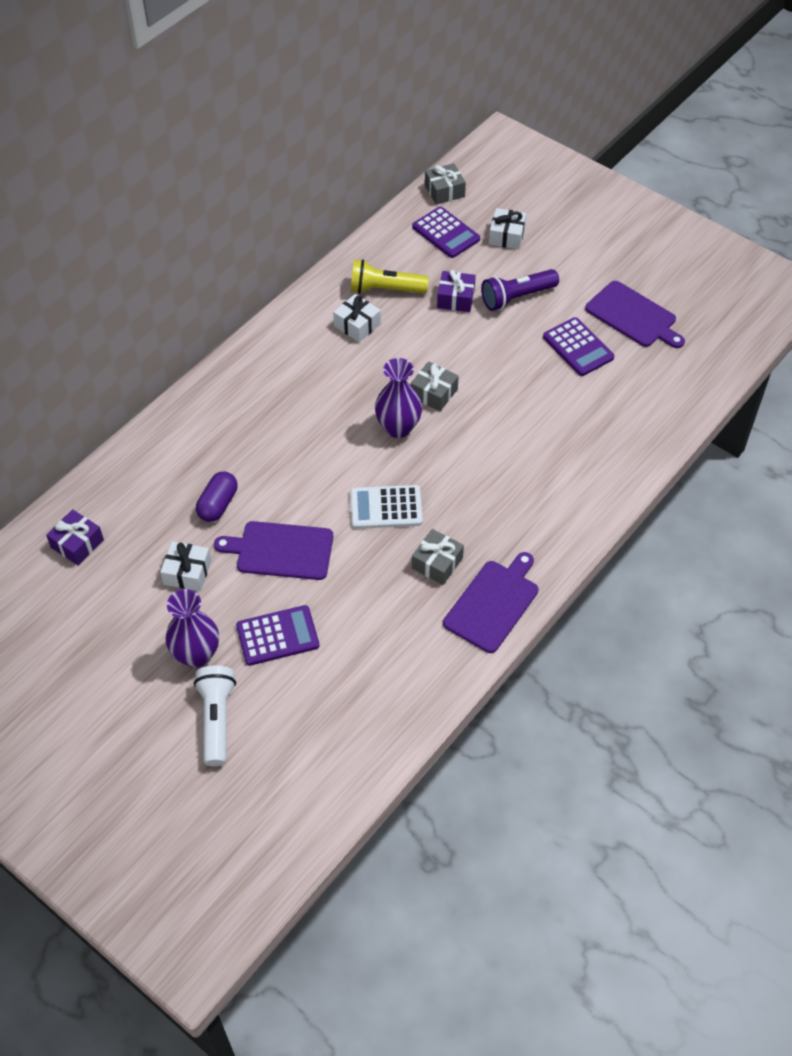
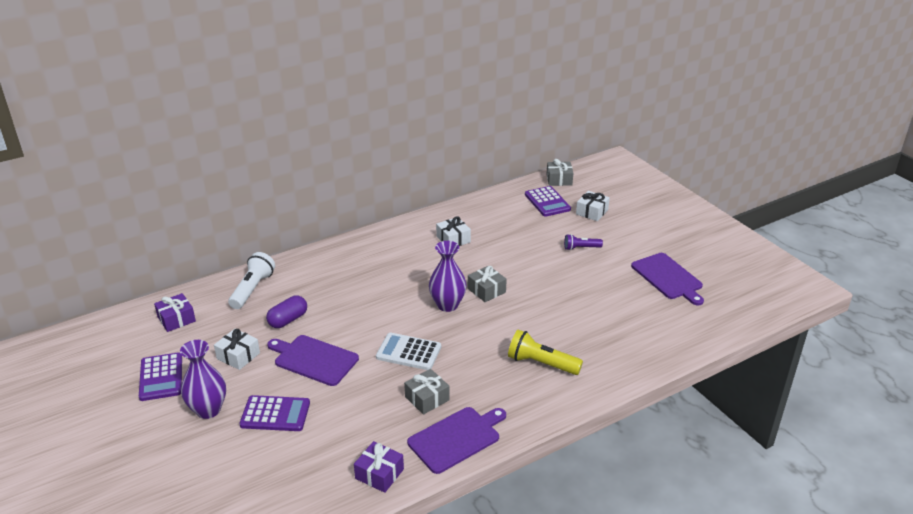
camera: 20 degrees right, 20 degrees down
white flashlight [194,666,236,766] -> white flashlight moved to [228,252,275,309]
yellow flashlight [350,260,429,294] -> yellow flashlight moved to [508,330,583,375]
purple gift [437,270,476,312] -> purple gift moved to [354,441,404,493]
purple flashlight [481,269,559,311] -> purple flashlight [564,234,603,250], size x0.61
purple calculator [543,317,614,376] -> purple calculator moved to [139,353,182,401]

